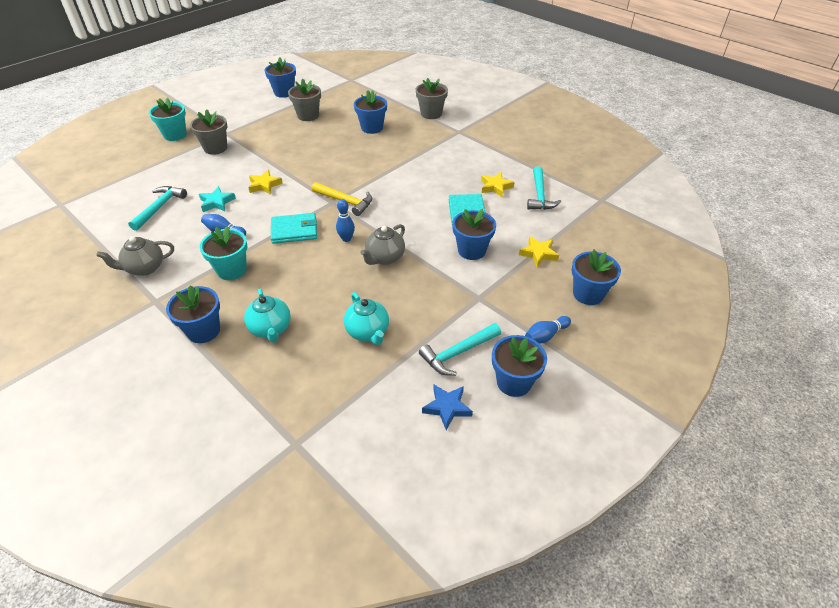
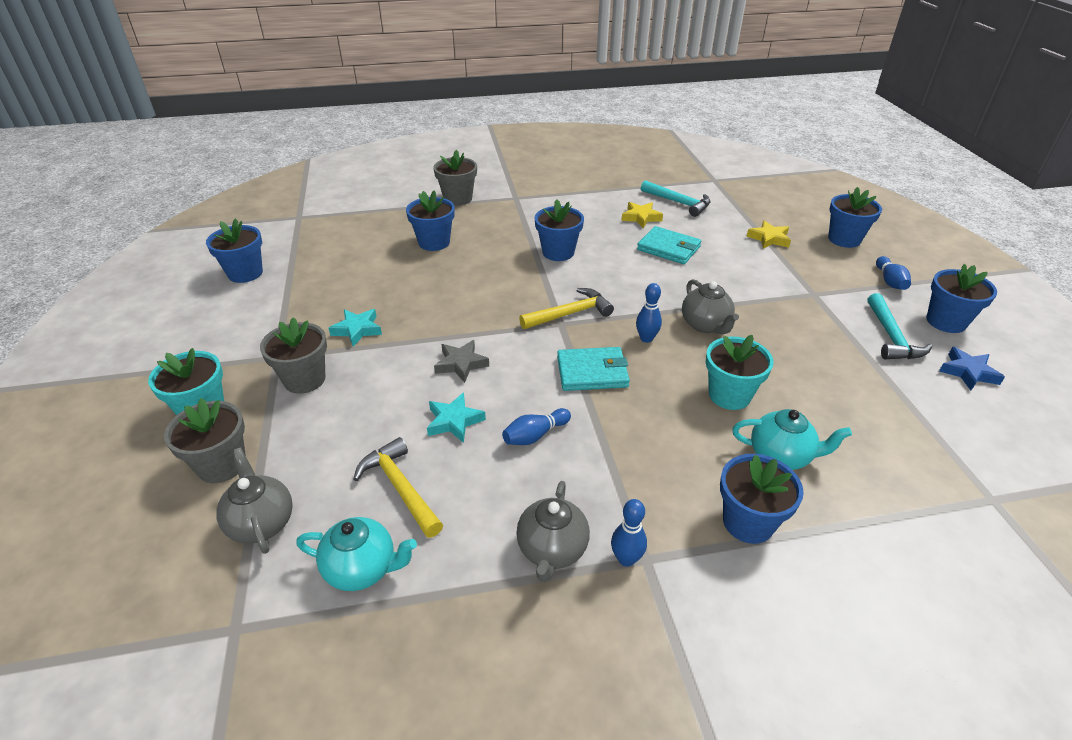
camera: 55 degrees left, 5 degrees down
turquoise hammer [128,186,187,231] -> yellow hammer [353,437,443,538]
turquoise flower pot [200,226,248,280] -> turquoise flower pot moved to [706,335,774,410]
yellow star [248,170,283,194] -> grey star [434,340,489,383]
turquoise wallet [271,213,317,244] -> turquoise wallet turned 60 degrees clockwise [557,347,630,391]
grey flower pot [288,79,321,121] -> grey flower pot moved to [164,398,246,483]
turquoise teapot [344,292,389,345] -> turquoise teapot moved to [296,517,417,591]
blue flower pot [452,209,496,260] -> blue flower pot moved to [535,199,584,261]
none -> grey teapot [216,448,293,554]
none -> turquoise star [329,309,382,347]
none -> blue bowling pin [611,499,647,567]

